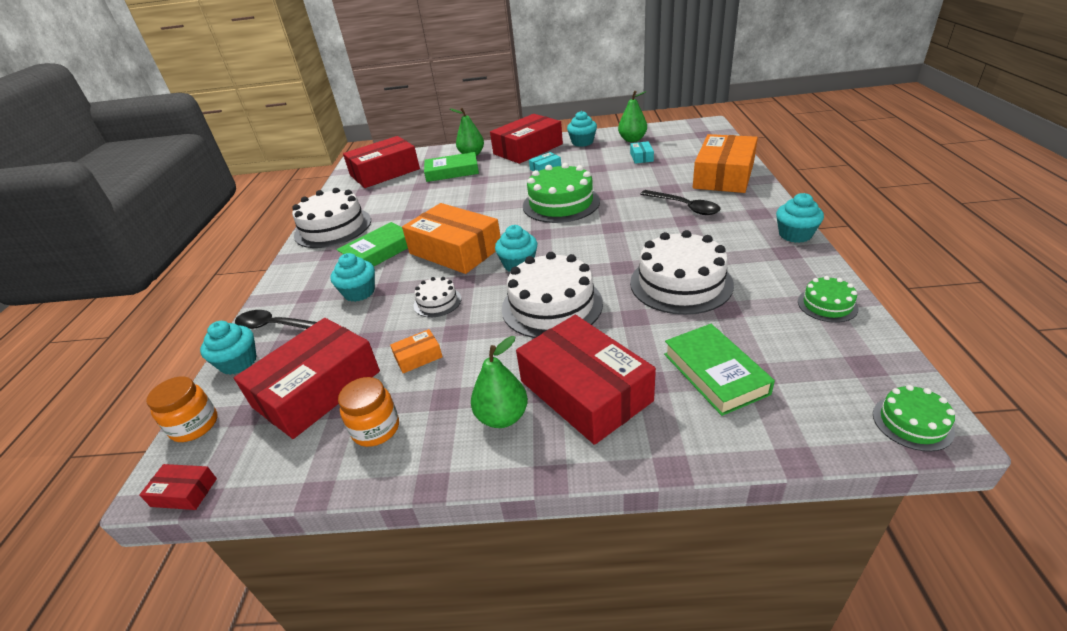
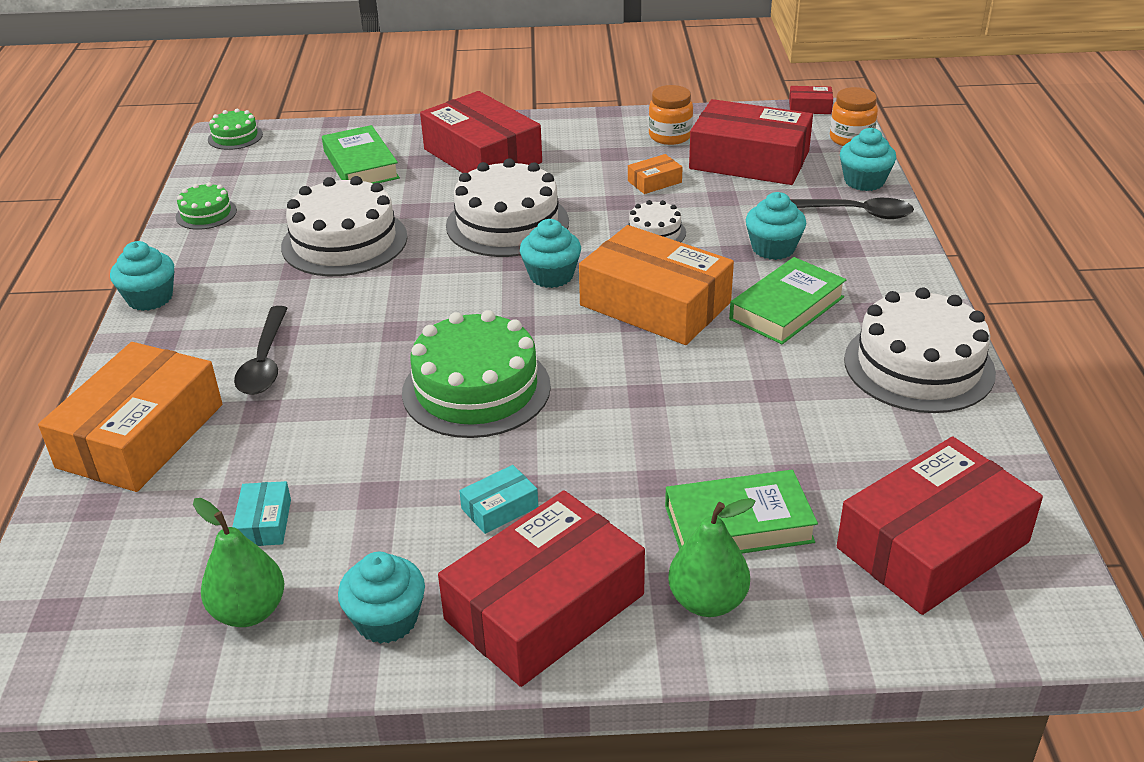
camera: 175 degrees right, 0 degrees up
red box [234,318,380,439] -> red box turned 75 degrees clockwise [689,99,813,185]
green pear [471,336,528,428] -> none
black spoon [640,190,721,215] -> black spoon turned 135 degrees counterclockwise [234,306,288,395]

